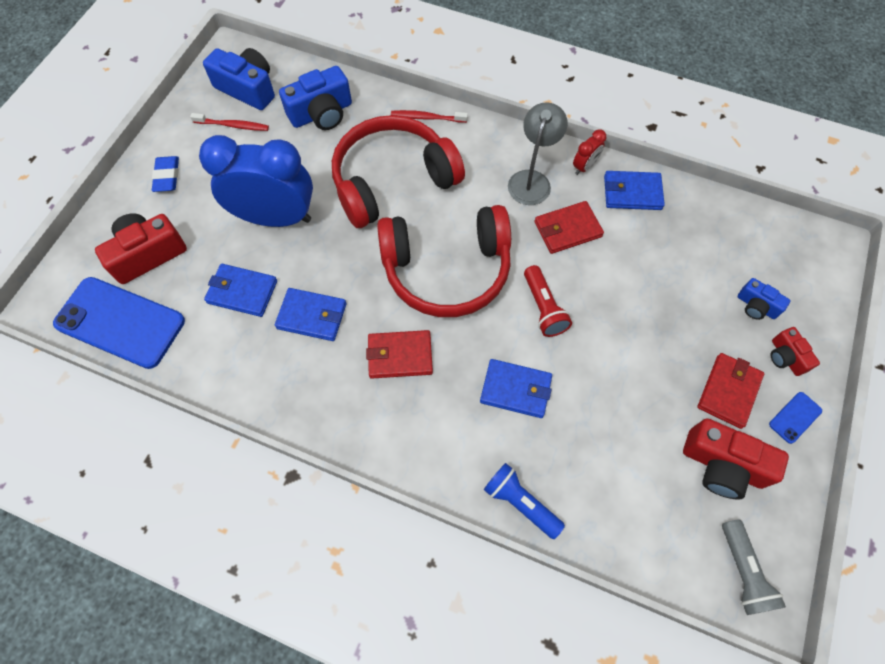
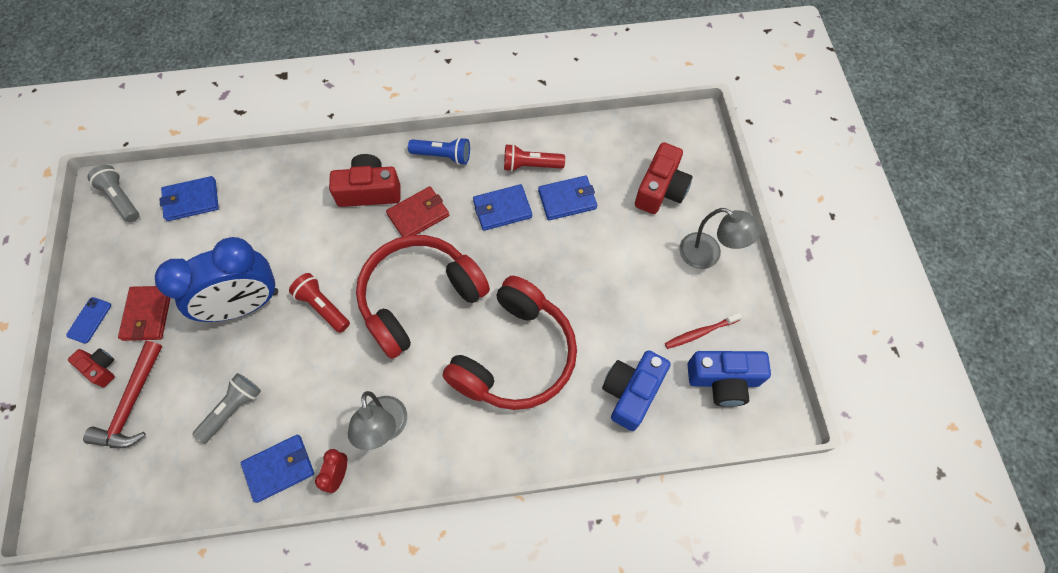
camera: 150 degrees right, 0 degrees up
blue phone [53,277,185,369] -> none
blue eraser [152,156,179,192] -> grey lamp [679,208,761,269]
blue clock [199,135,313,227] -> blue clock moved to [155,237,278,322]
red toothbrush [391,110,468,123] -> none
blue wallet [480,359,552,418] -> blue wallet moved to [159,176,219,221]
blue flashlight [484,463,565,539] -> blue flashlight moved to [408,137,470,165]
red wallet [534,201,604,254] -> none
red camera [683,419,789,499] -> red camera moved to [329,154,401,207]
blue camera [738,278,791,320] -> red hammer [83,341,163,448]
none -> grey flashlight [192,373,261,443]
none -> red flashlight [504,144,565,172]

